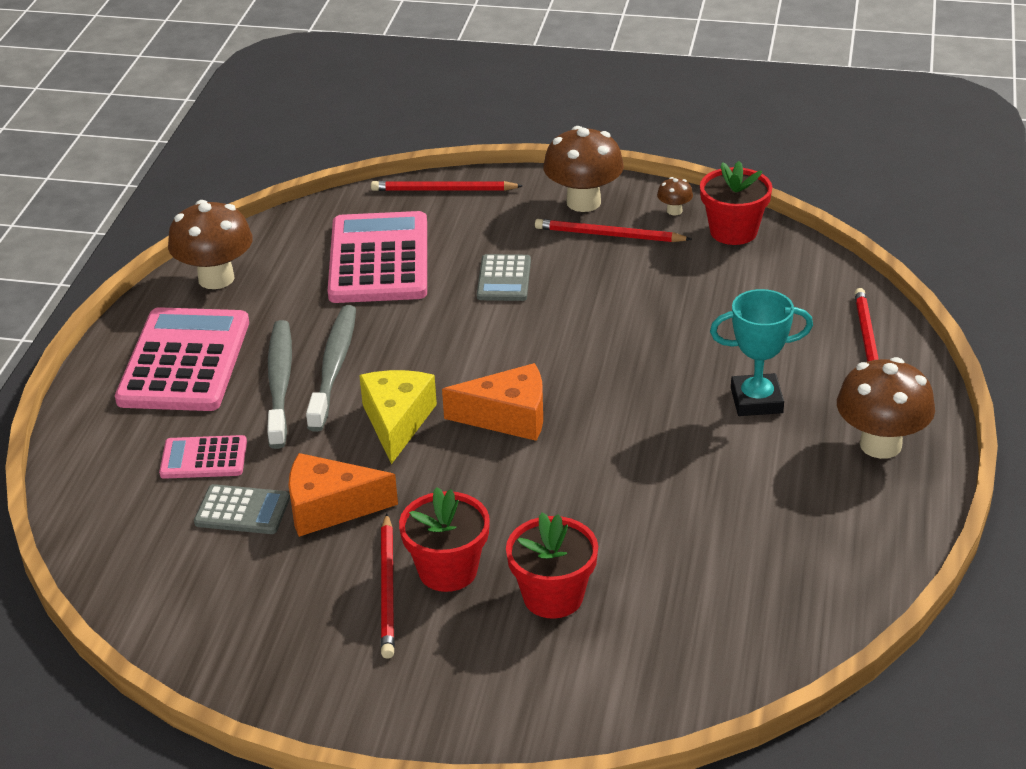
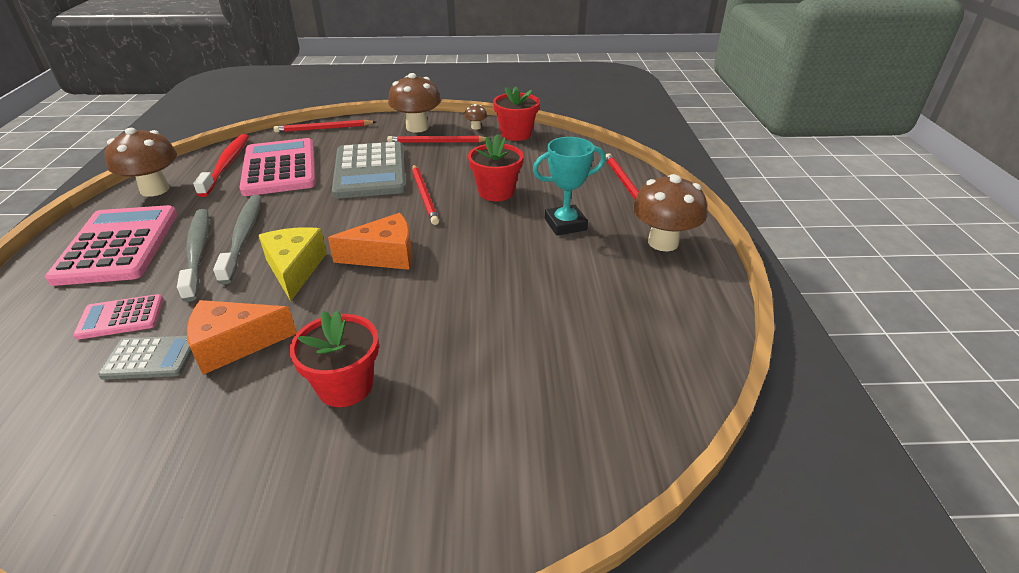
camera: 15 degrees left, 0 degrees up
red pencil [381,513,395,659] -> red pencil moved to [412,164,439,225]
grey calculator [477,254,531,301] -> grey calculator [332,141,406,198], size x1.97
red flower pot [506,512,598,619] -> red flower pot moved to [468,134,524,201]
none -> red toothbrush [193,134,249,197]

